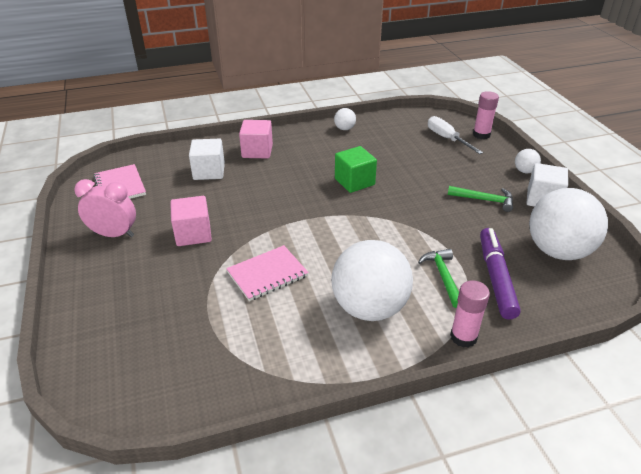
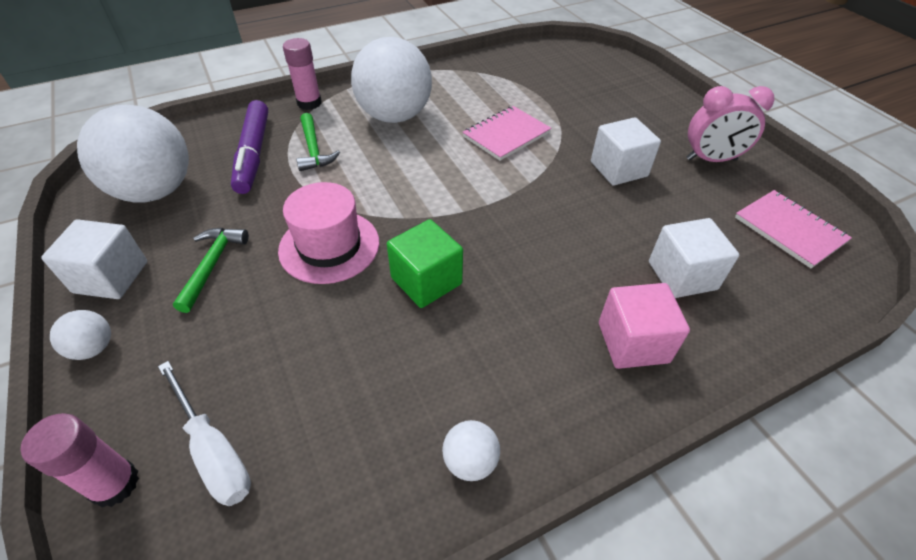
camera: 170 degrees right, 10 degrees up
pink cube [170,196,212,246] -> white cube [591,117,661,186]
green hammer [448,186,513,212] -> green hammer turned 90 degrees clockwise [173,228,249,313]
none -> pink hat [278,182,379,284]

